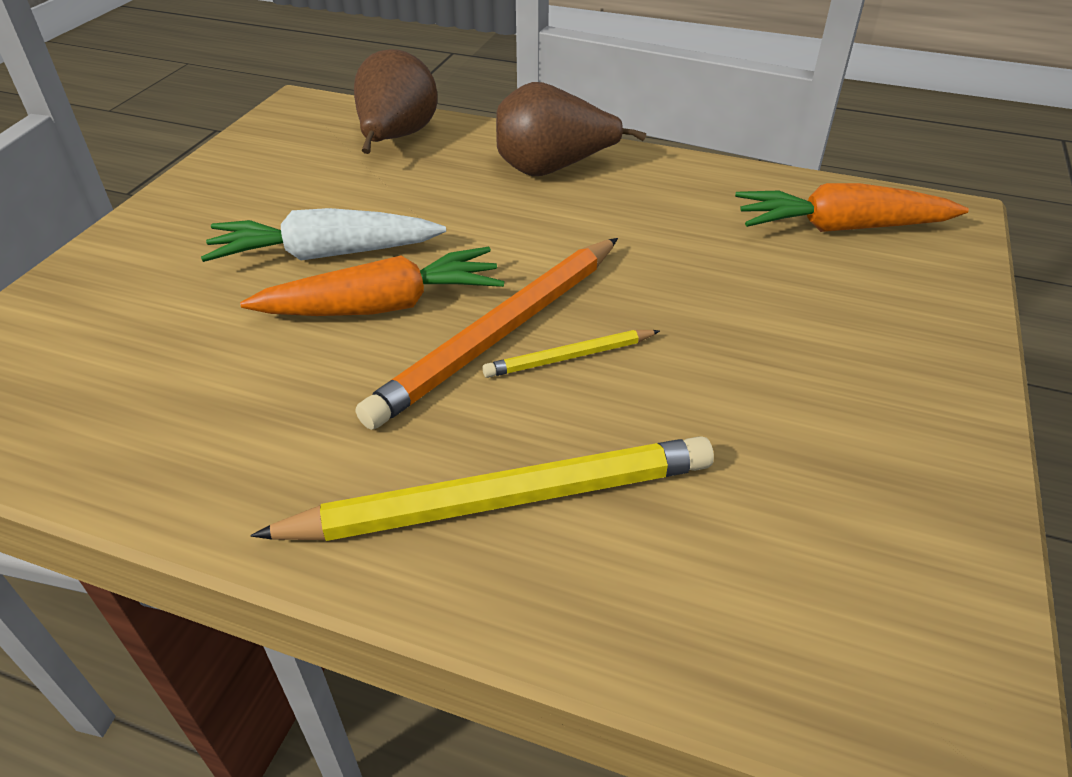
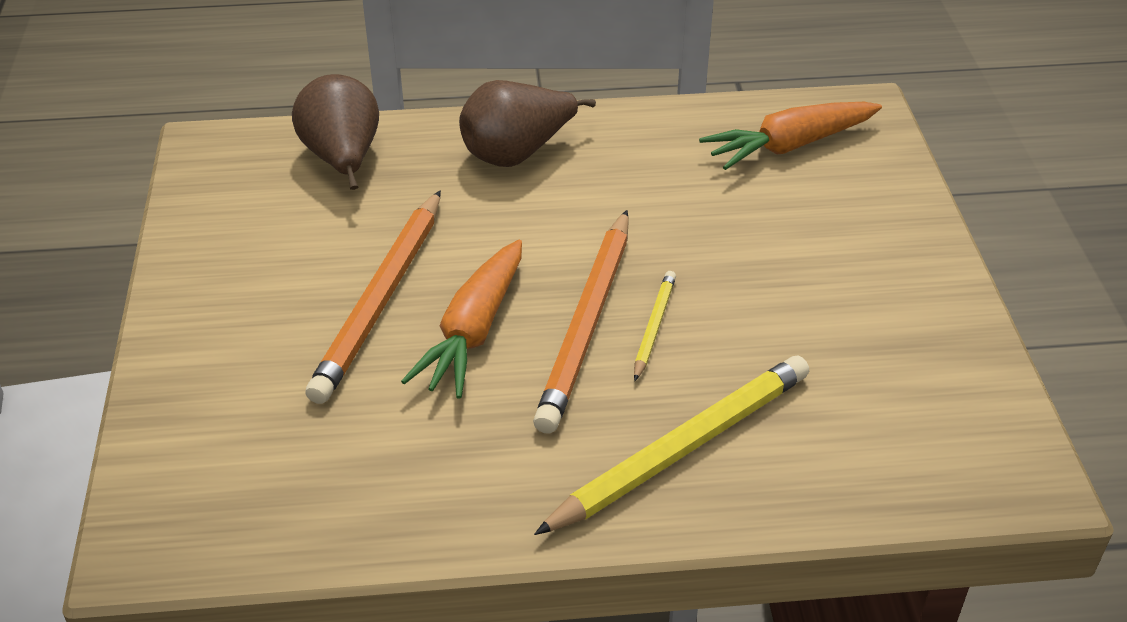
camera: 25 degrees left, 0 degrees up
white carrot [201,208,446,262] -> orange pencil [305,190,441,404]
orange carrot [240,247,504,316] -> orange carrot turned 150 degrees clockwise [401,240,522,399]
yellow pencil [482,330,660,378] -> yellow pencil turned 150 degrees clockwise [634,271,676,381]

